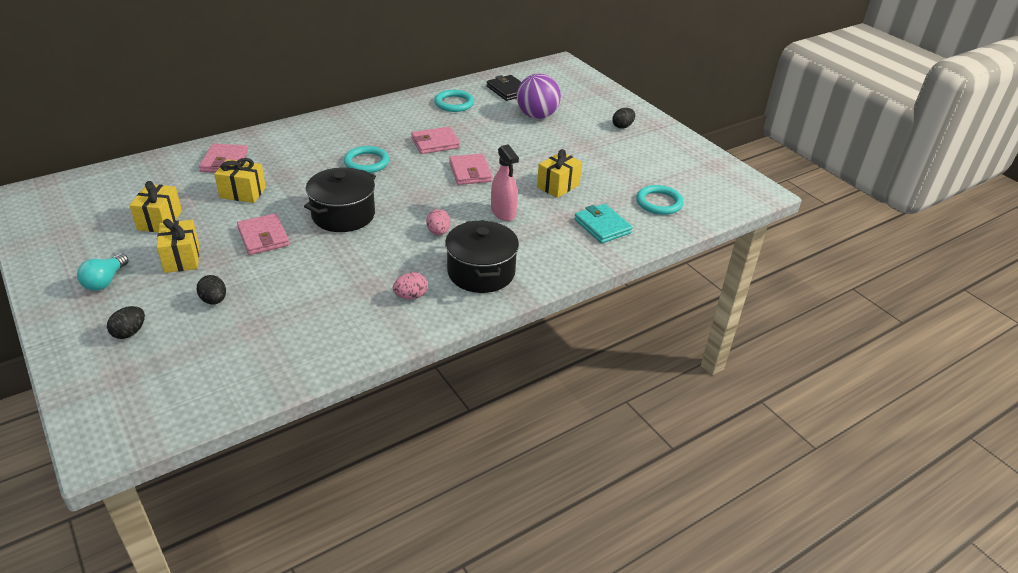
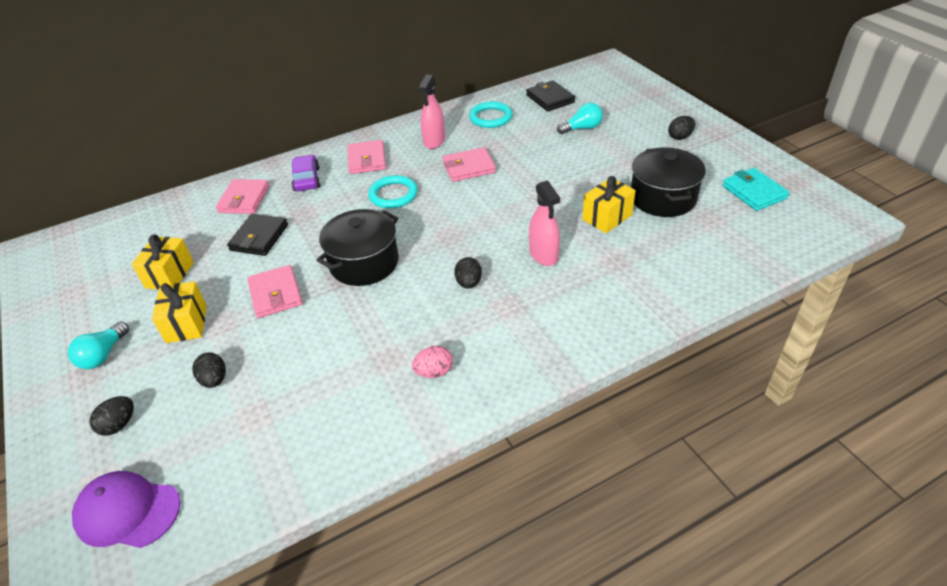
camera: 10 degrees right, 5 degrees up
yellow gift [214,158,266,203] -> black wallet [227,214,288,256]
pink egg [426,209,450,235] -> black egg [454,257,482,289]
black pot [445,220,519,293] -> black pot moved to [631,147,706,217]
pink wallet [449,154,492,185] -> pink wallet moved to [347,140,386,174]
purple ball [517,74,561,119] -> turquoise light bulb [557,103,603,134]
turquoise wallet [574,204,633,243] -> turquoise wallet moved to [722,168,790,211]
turquoise ring [636,185,684,215] -> none
none -> purple cap [72,471,180,548]
none -> purple car [292,155,320,191]
none -> pink spray bottle [418,74,445,149]

